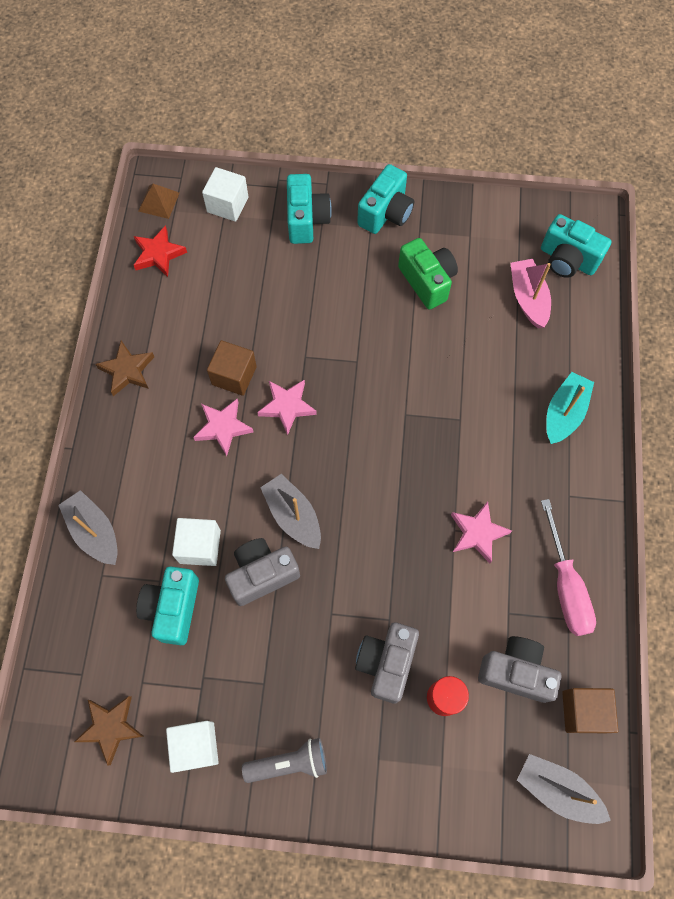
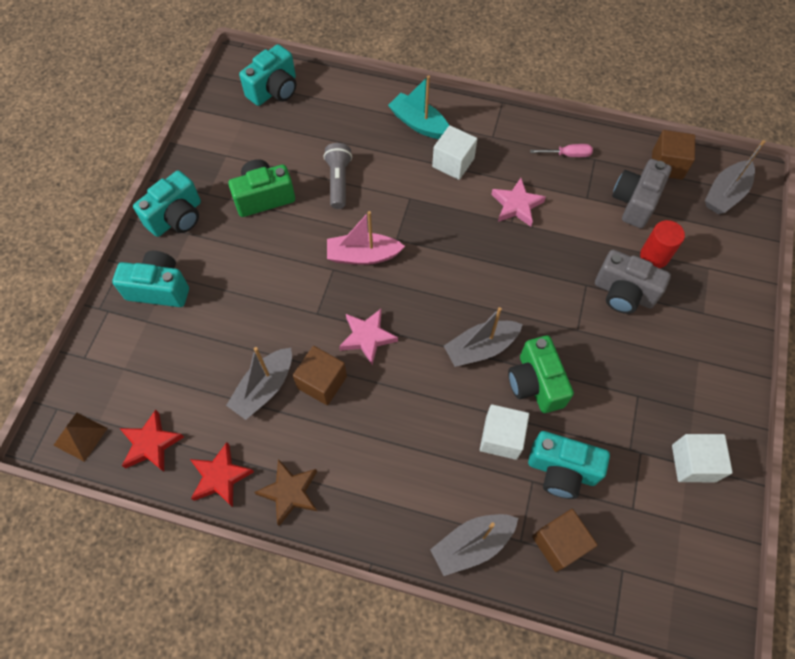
camera: 80 degrees left, 5 degrees down
brown star [74,696,144,766] -> none
pink star [193,399,253,456] -> none
white cube [202,167,249,222] -> white cube moved to [432,125,477,180]
grey camera [225,538,300,606] -> green camera [508,335,574,413]
grey flashlight [242,738,327,783] -> grey flashlight moved to [323,143,352,209]
turquoise camera [357,164,414,234] -> turquoise camera turned 90 degrees clockwise [133,170,201,237]
pink boat [511,259,551,328] -> pink boat moved to [327,211,405,265]
pink screwdriver [541,499,596,636] -> pink screwdriver [530,144,593,157], size x0.54
none -> red star [190,442,254,507]
none -> grey boat [226,347,292,420]
none -> brown cube [532,509,598,572]

